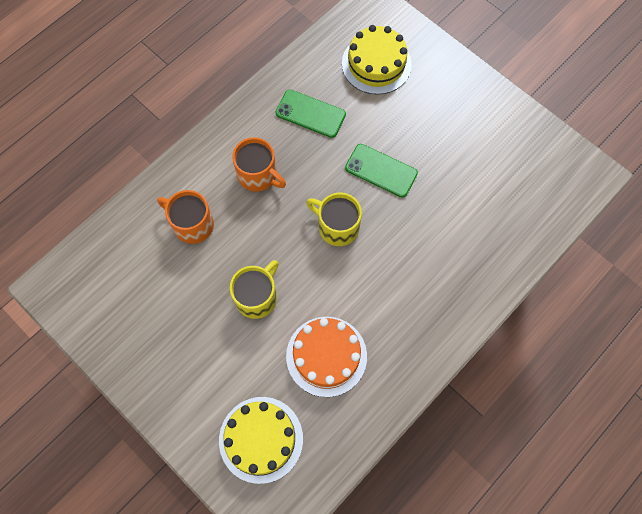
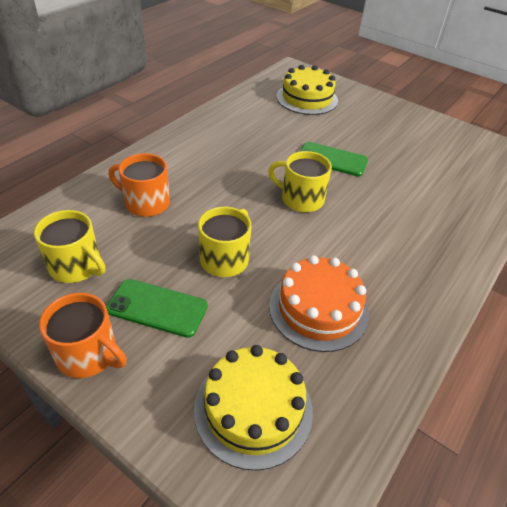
camera: 10 degrees left, 25 degrees down
orange mug [232,137,286,192] -> orange mug moved to [39,293,127,378]
green phone [276,90,346,138] -> green phone moved to [106,279,208,338]
none -> yellow mug [34,210,105,283]

